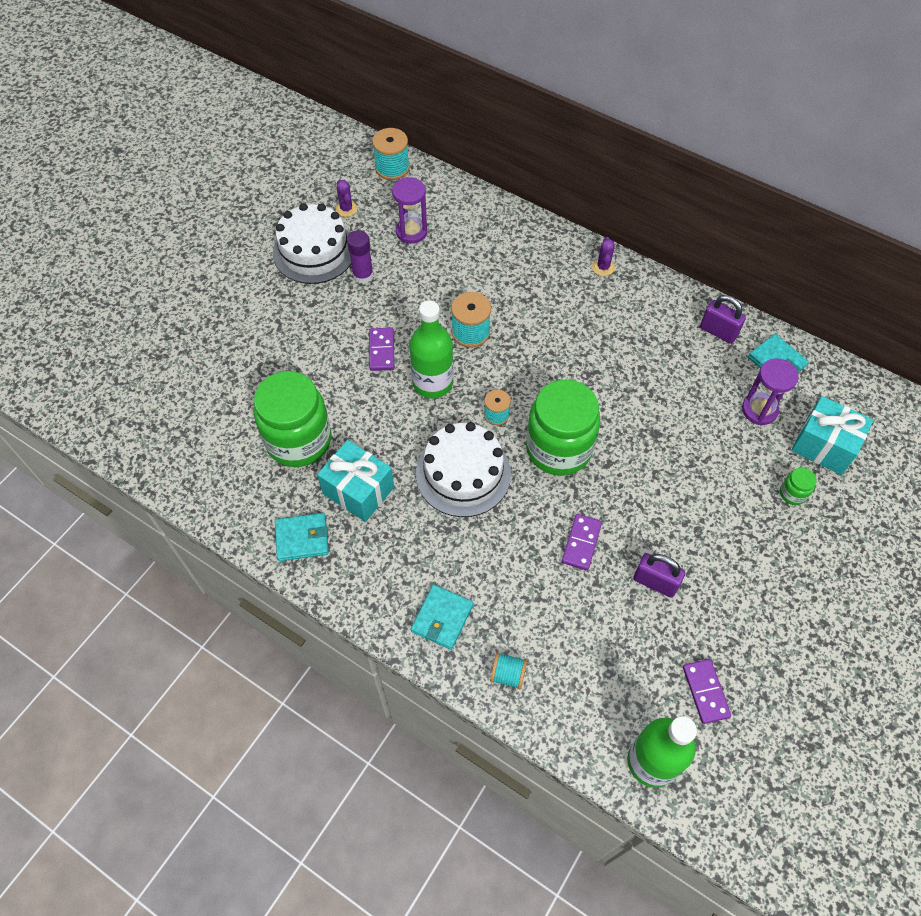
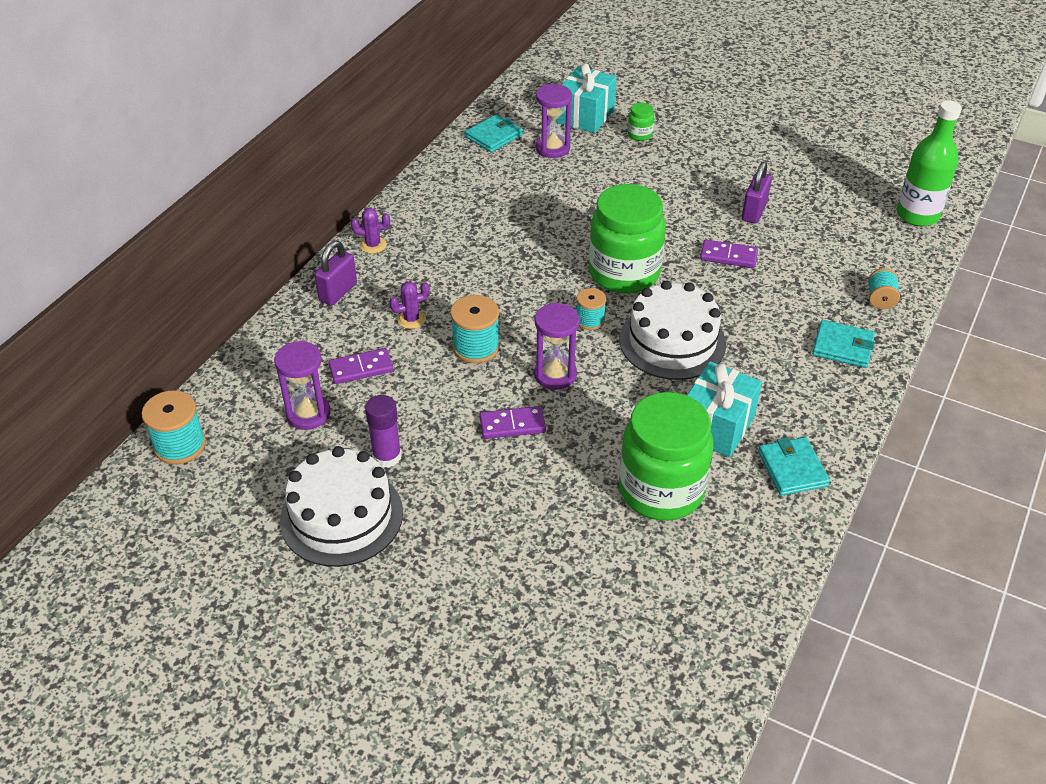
camera: 95 degrees left, 15 degrees down
purple cactus [335,179,357,217] -> purple cactus moved to [389,281,430,329]
green bottle [409,301,453,398] -> purple hourglass [534,303,579,390]
purple domino [683,659,731,724] -> purple domino moved to [328,348,394,384]
purple padlock [700,295,746,344] -> purple padlock moved to [314,241,357,306]

